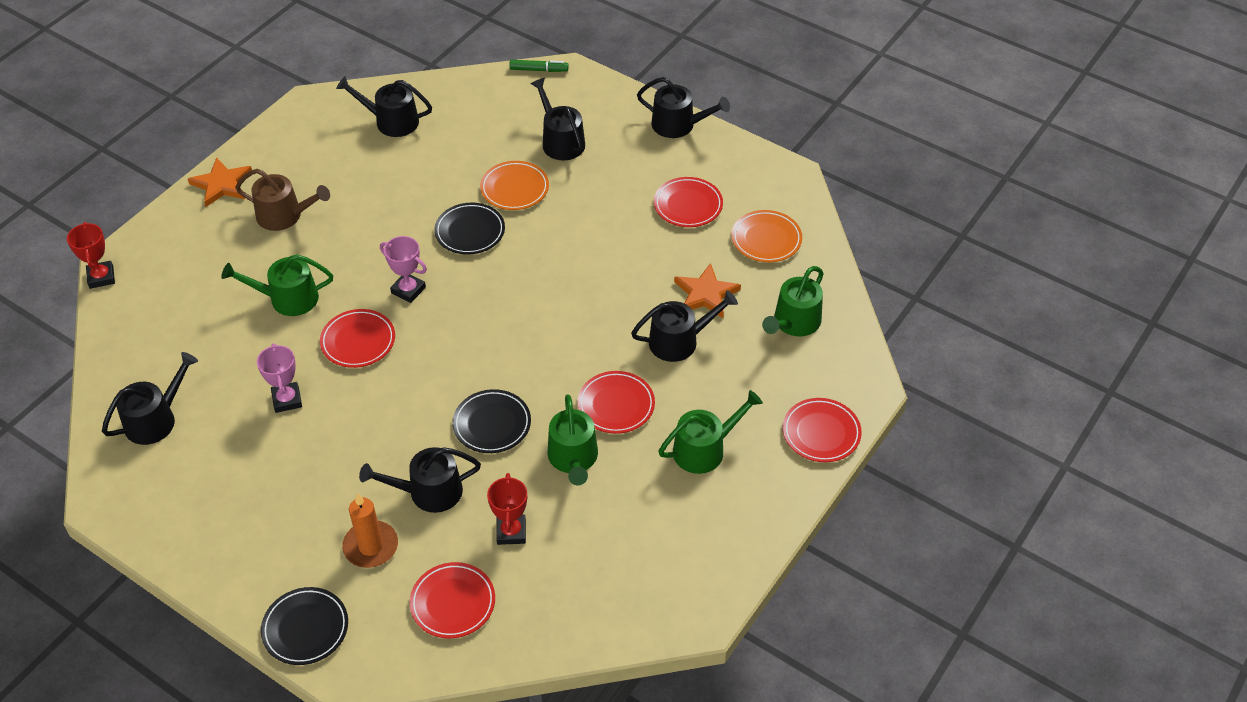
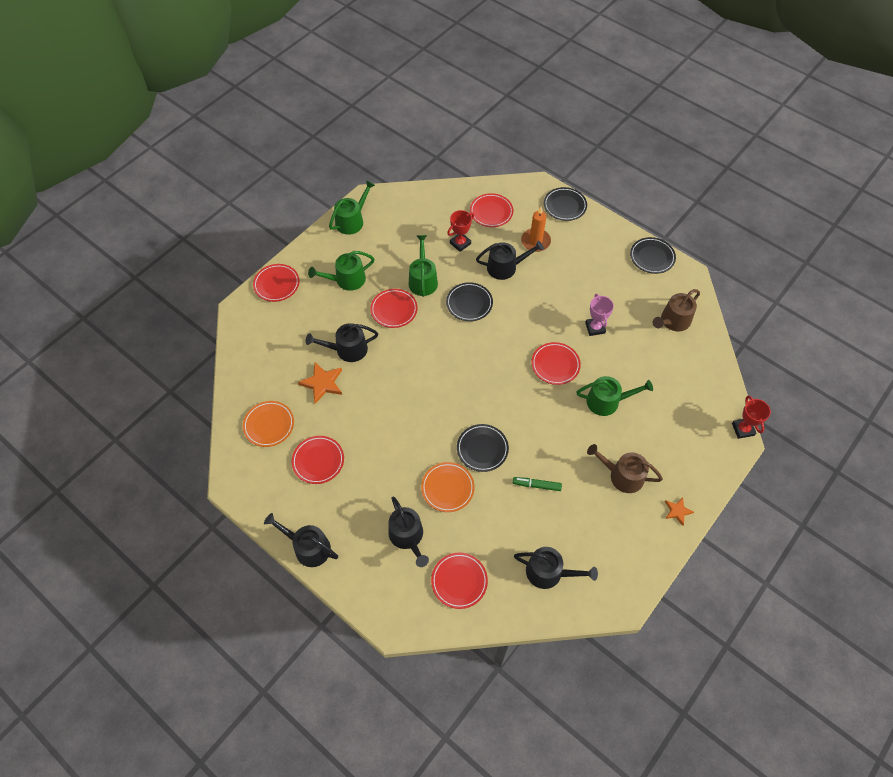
camera: 175 degrees left, 10 degrees up
black watering can [102,352,198,445] -> brown watering can [653,289,700,331]
orange star [188,158,252,207] -> orange star [665,497,694,526], size x0.60
pink trophy [380,236,427,303] -> none
red trophy [487,473,527,545] -> red trophy turned 45 degrees clockwise [447,210,474,252]
green marker [509,60,569,72] -> green marker moved to [513,477,562,491]
green watering can [762,266,824,336] -> green watering can moved to [329,180,375,235]
none -> red plate [431,552,488,609]
none -> black plate [630,237,676,274]

